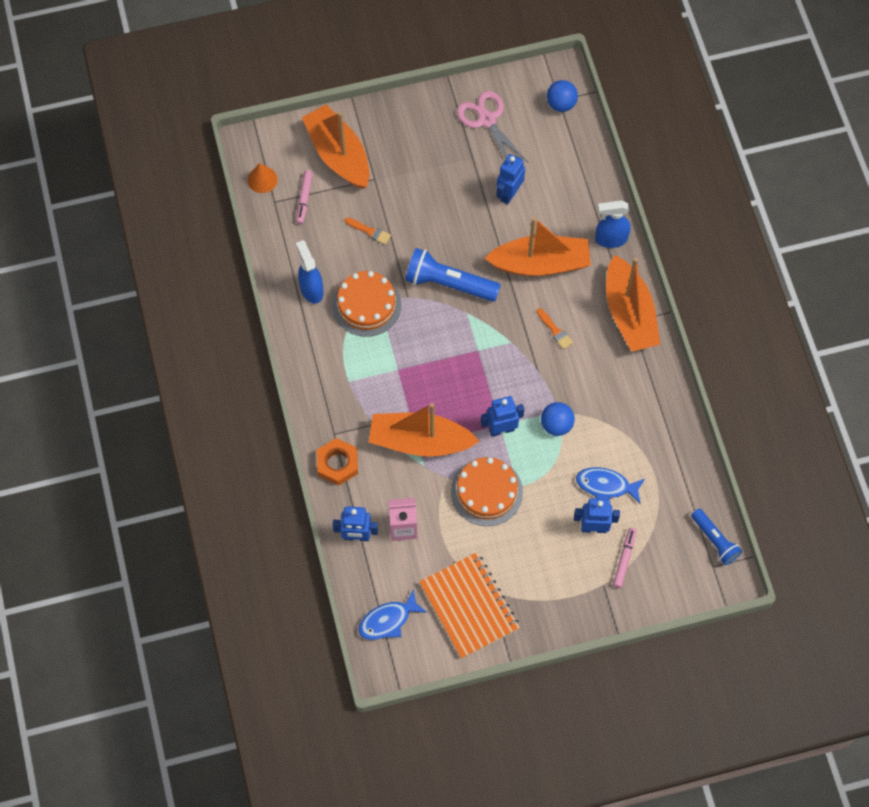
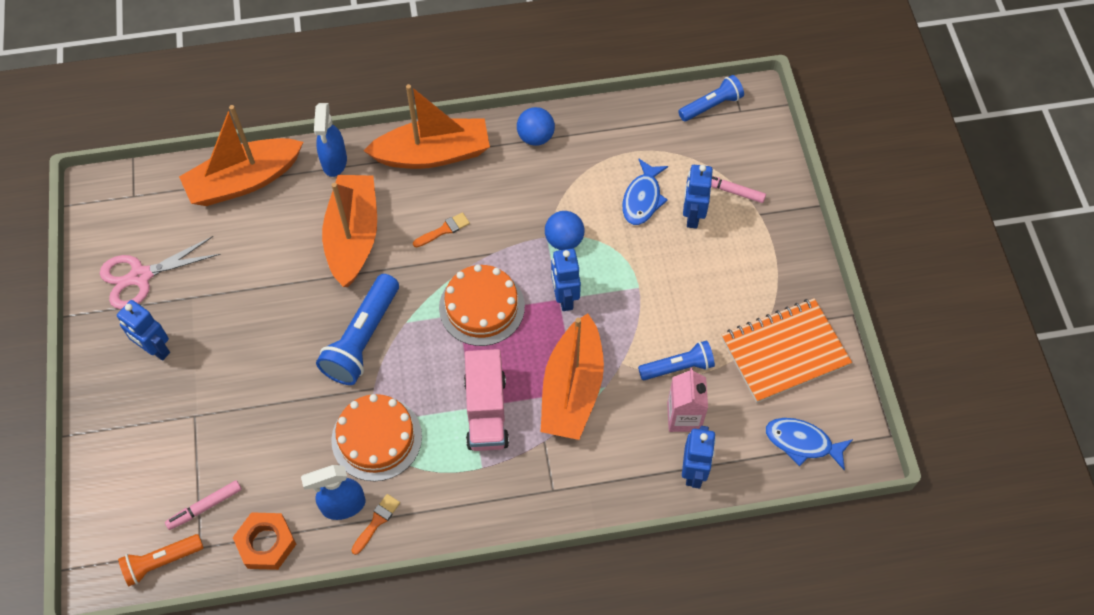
camera: 85 degrees left, 5 degrees down
orange cone [248,163,278,193] -> orange flashlight [118,534,204,586]
pink marker [296,170,313,224] -> pink marker turned 135 degrees clockwise [165,480,242,530]
orange boat [302,104,370,189] -> orange boat moved to [179,105,303,206]
orange nut [317,438,358,486] -> orange nut moved to [232,512,296,570]
orange brush [345,217,391,245] -> orange brush moved to [351,494,400,555]
blue fish [358,590,427,640] -> blue fish turned 135 degrees clockwise [766,418,853,471]
orange cake [451,457,523,526] -> orange cake moved to [439,264,525,346]
blue robot [496,154,525,205] -> blue robot moved to [117,300,170,361]
blue ball [547,80,578,112] -> blue ball moved to [517,107,555,146]
none -> pink truck [464,349,509,451]
none -> blue flashlight [638,340,715,380]

